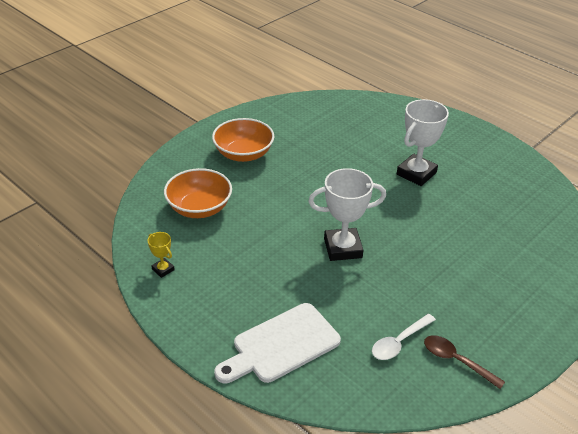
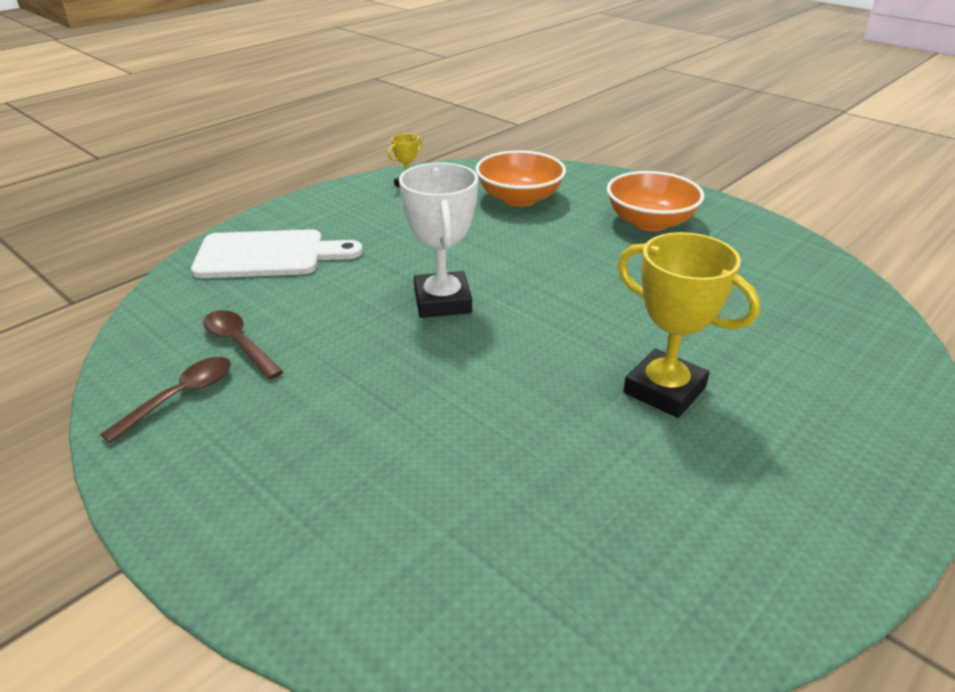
camera: 90 degrees right, 5 degrees down
white cutting board [214,303,341,383] -> white cutting board turned 120 degrees clockwise [191,229,363,278]
white spoon [372,314,436,360] -> brown spoon [203,310,283,380]
white trophy [397,99,449,186] -> yellow trophy [617,232,760,418]

